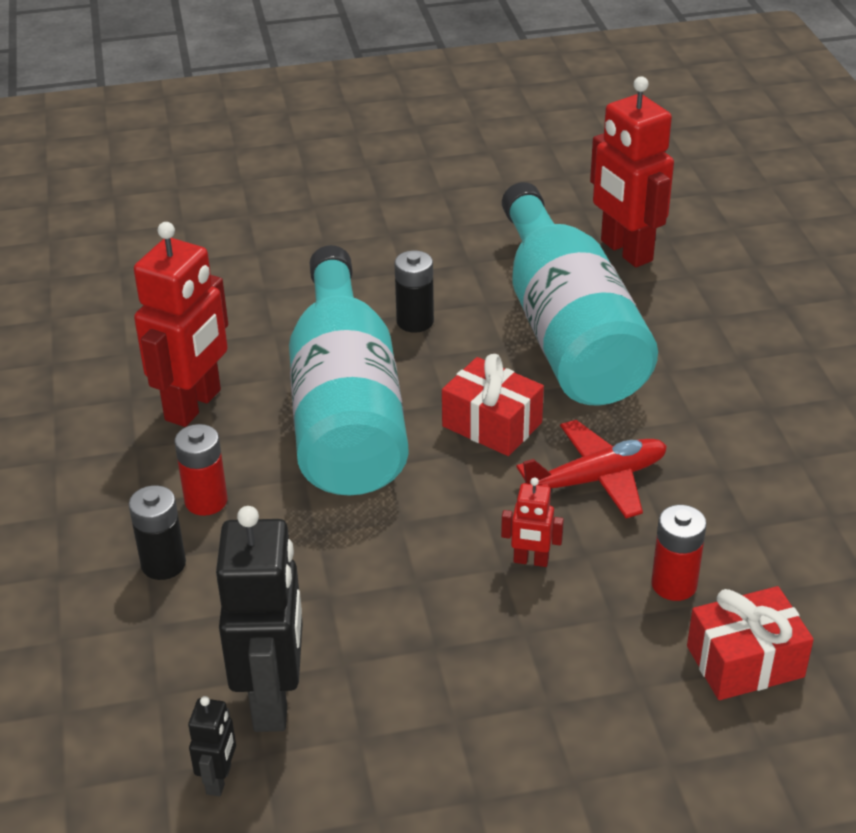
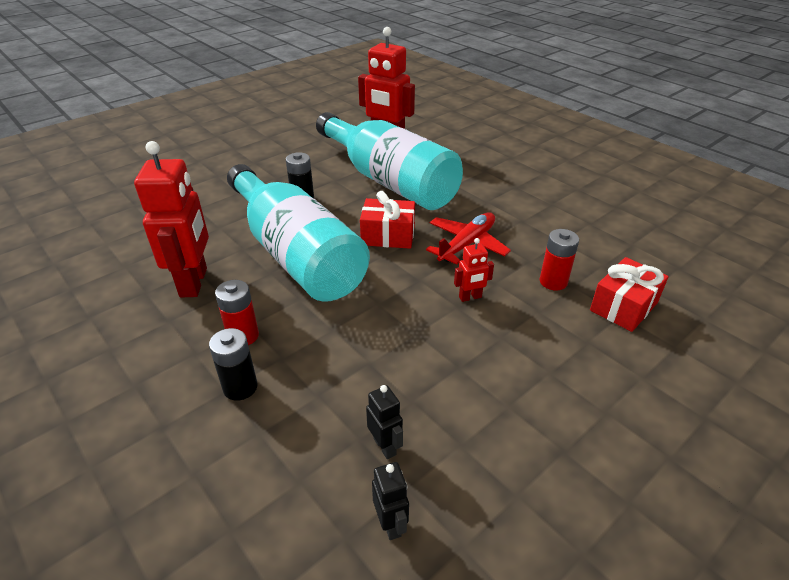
camera: 30 degrees left, 0 degrees up
black robot [216,506,303,732] -> black robot [366,385,403,459], size x0.46

